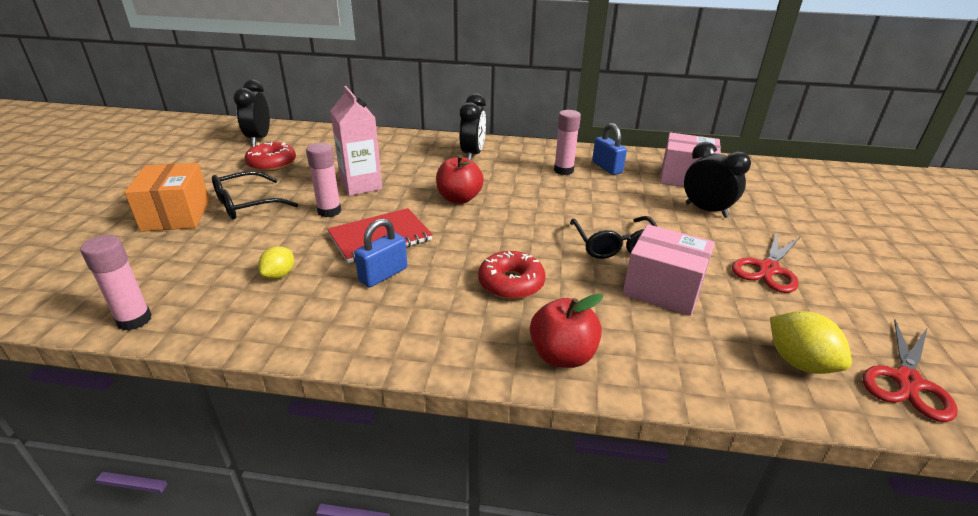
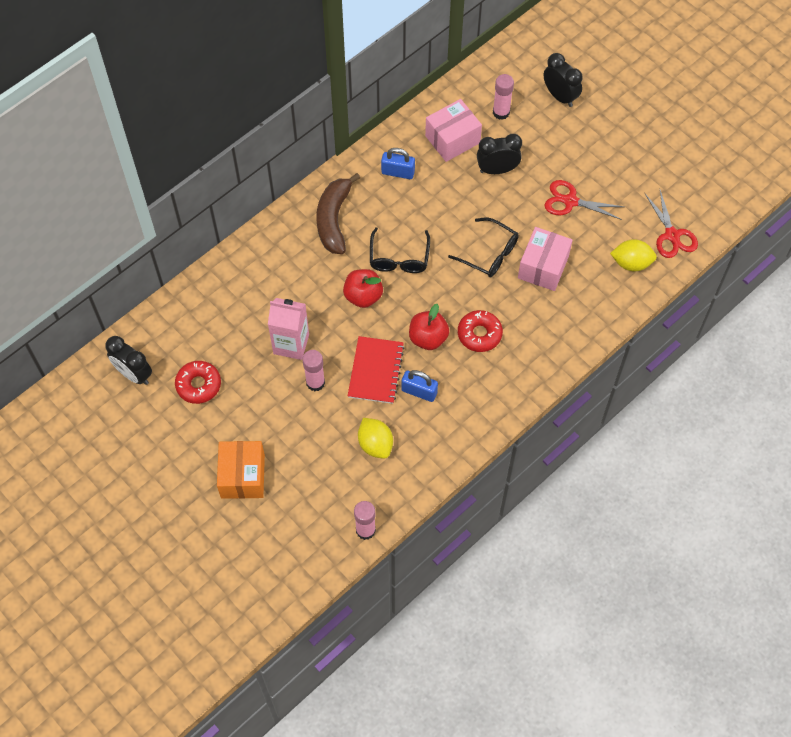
camera: 50 degrees left, 30 degrees up
orange box [124,163,210,232] -> orange box turned 60 degrees clockwise [217,441,265,499]
black glasses [212,171,298,220] -> black glasses moved to [370,227,430,273]
yellow lemon [258,246,294,279] -> yellow lemon [358,418,393,459], size x1.55
blue padlock [354,218,407,287] -> blue padlock turned 60 degrees counterclockwise [401,370,438,402]
black clock [459,93,486,160] -> black clock moved to [544,53,583,107]
red apple [530,294,603,368] -> red apple moved to [409,304,449,350]
pink glue stick [554,110,581,175] -> pink glue stick moved to [493,74,514,120]
pink box [623,224,715,316] -> pink box turned 45 degrees counterclockwise [518,227,573,291]
red scissors [732,232,800,293] -> red scissors turned 120 degrees clockwise [545,180,624,220]
none -> brown banana [317,173,360,254]

